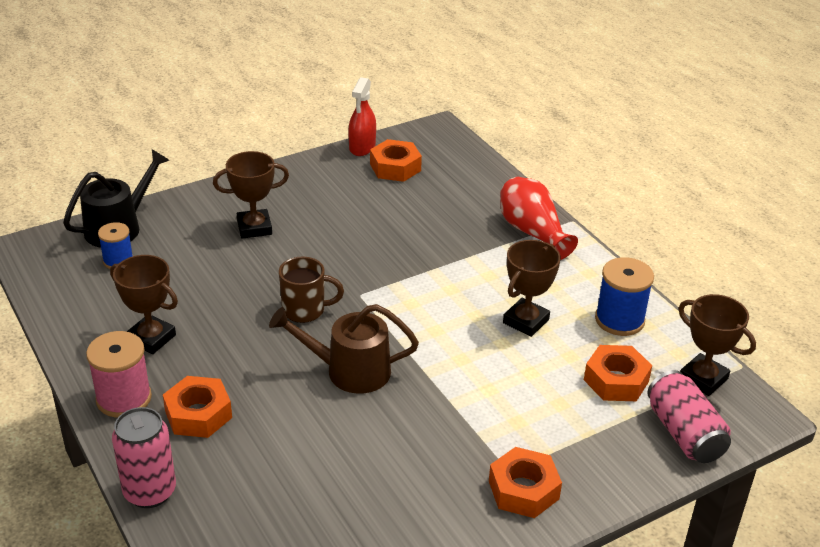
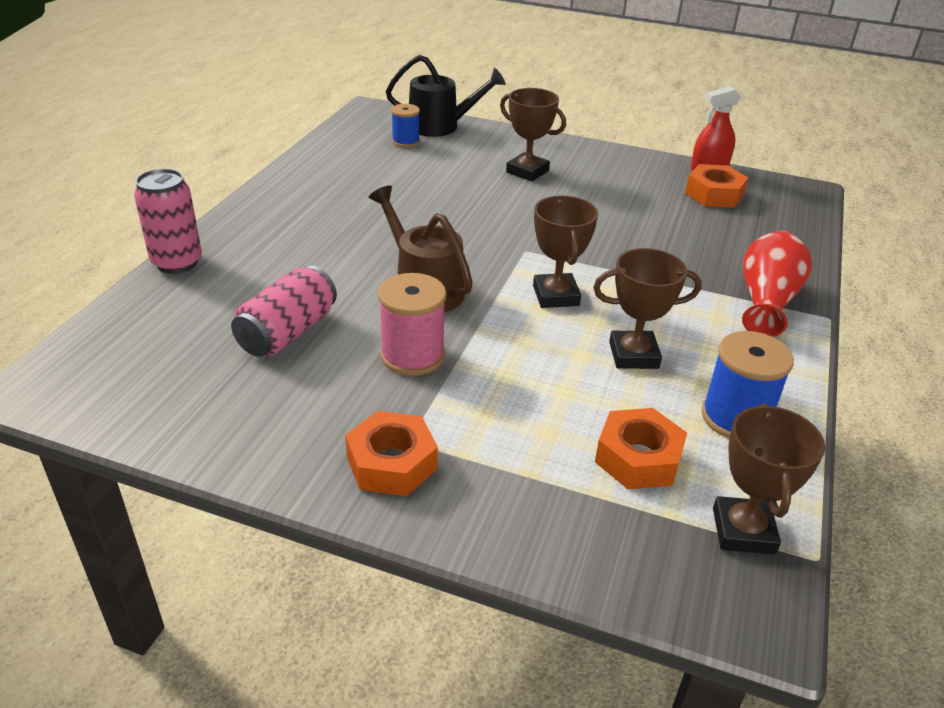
camera: 50 degrees right, 0 degrees up
pink spool [86,331,152,418] -> pink spool moved to [378,273,446,376]
brown trophy [110,255,178,354] -> brown trophy moved to [533,195,598,308]
orange nut [163,376,232,438] -> none
brown mug [279,257,344,323] -> none
pink can [647,370,731,463] -> pink can moved to [231,265,337,357]

